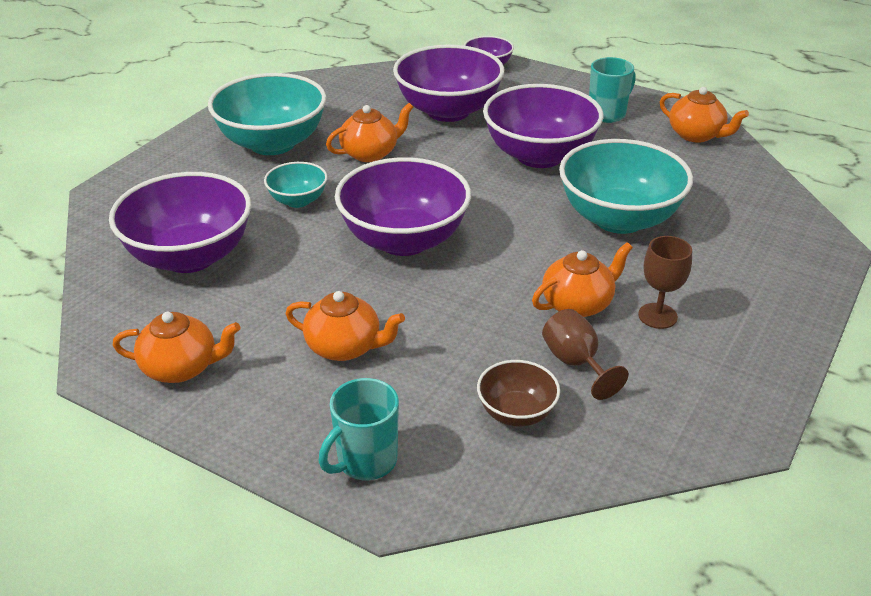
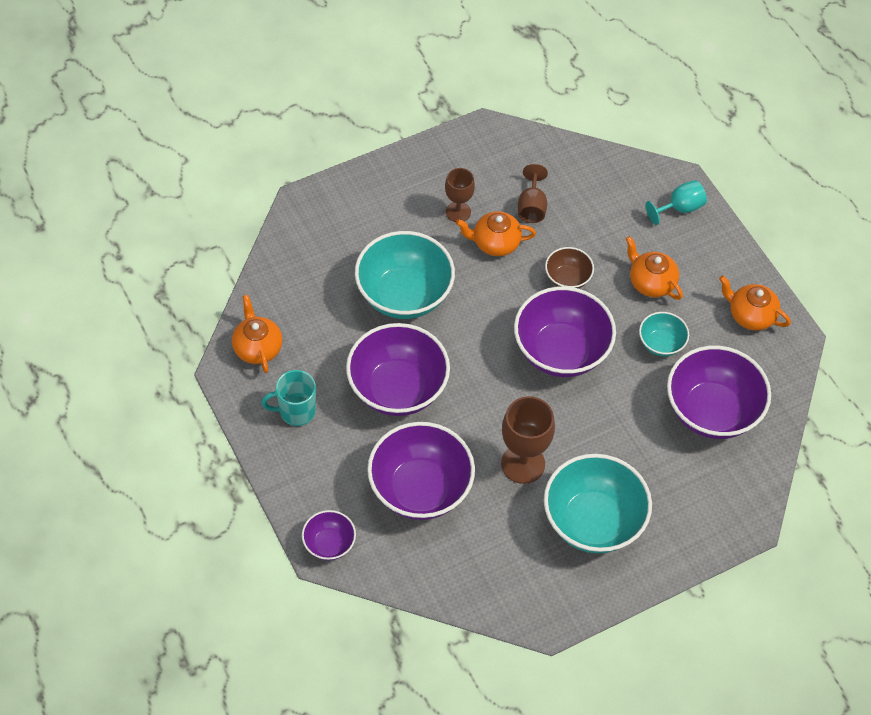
camera: 150 degrees left, 20 degrees up
turquoise bowl [264,162,328,208] -> turquoise bowl moved to [639,312,689,356]
turquoise mug [319,378,399,480] -> turquoise goblet [646,180,707,225]
orange teapot [326,103,413,162] -> brown goblet [501,396,555,484]
brown bowl [477,360,560,426] -> brown bowl moved to [545,247,594,289]

